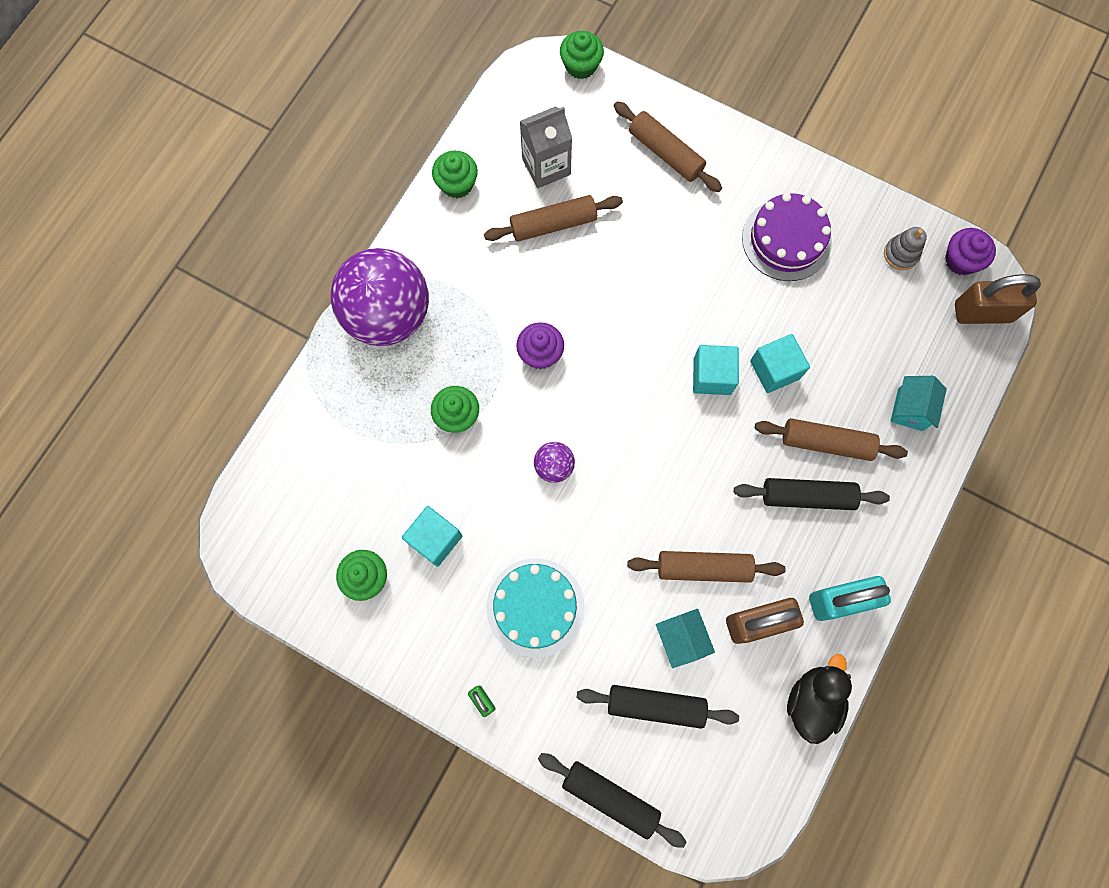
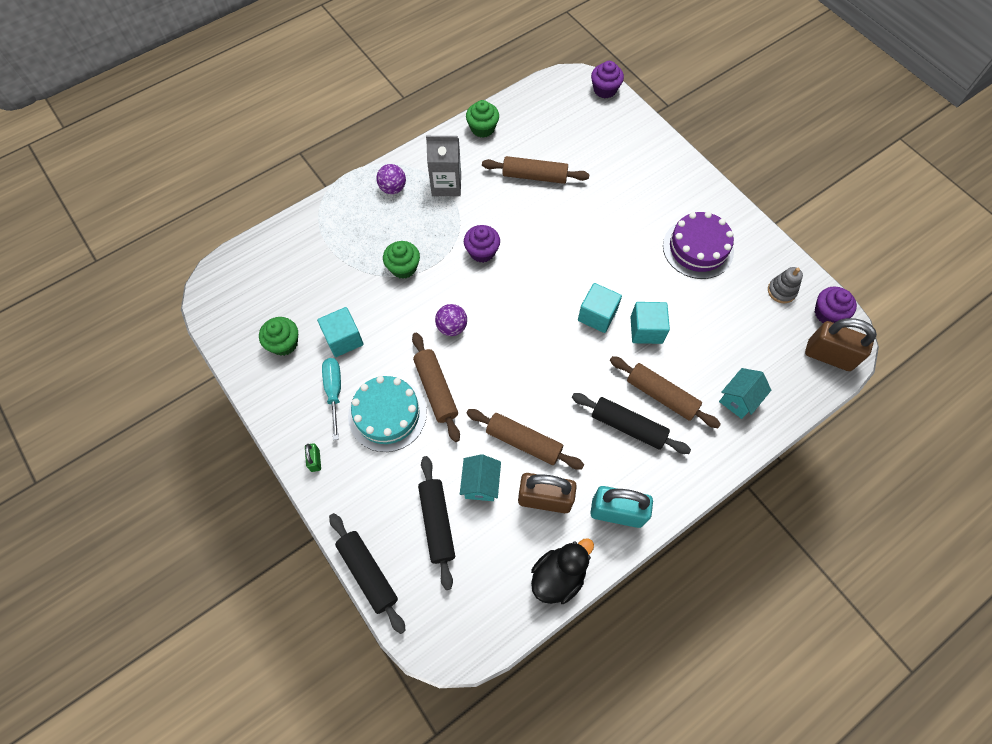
camera: 25 degrees right, 10 degrees down
purple ball [331,248,429,346] -> purple ball [376,164,406,194], size x0.42
grey carton [520,106,572,188] -> grey carton moved to [426,136,461,196]
green cupcake [560,31,604,79] -> purple cupcake [591,61,624,98]
black rolling pin [577,685,739,729] -> black rolling pin turned 45 degrees clockwise [418,456,455,590]
brown rolling pin [614,101,722,192] -> brown rolling pin moved to [412,333,460,442]
none -> turquoise screwdriver [322,358,341,440]

